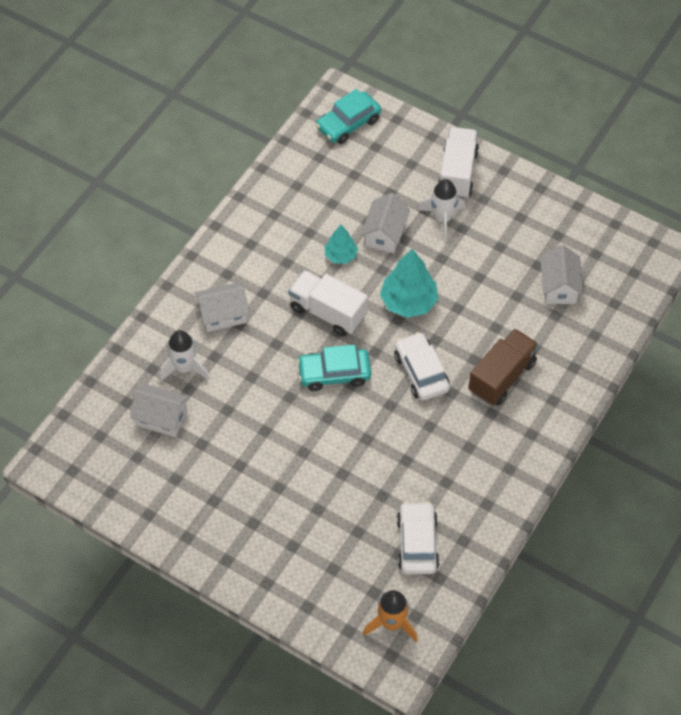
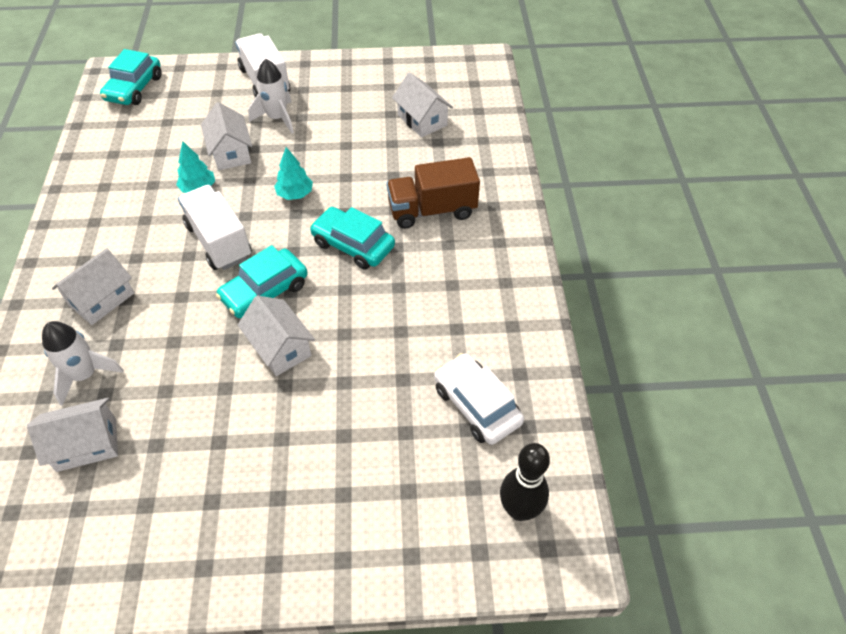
camera: 35 degrees left, 5 degrees down
white truck [288,270,368,337] -> white truck turned 60 degrees clockwise [178,185,252,270]
orange rocket [363,590,418,642] -> black bowling pin [500,443,550,521]
turquoise tree [380,249,438,318] -> turquoise tree [274,147,313,200], size x0.59
white car [394,332,450,401] -> turquoise car [310,207,395,269]
brown truck [468,329,539,406] -> brown truck turned 105 degrees counterclockwise [386,157,480,229]
none -> white house [238,296,315,376]

